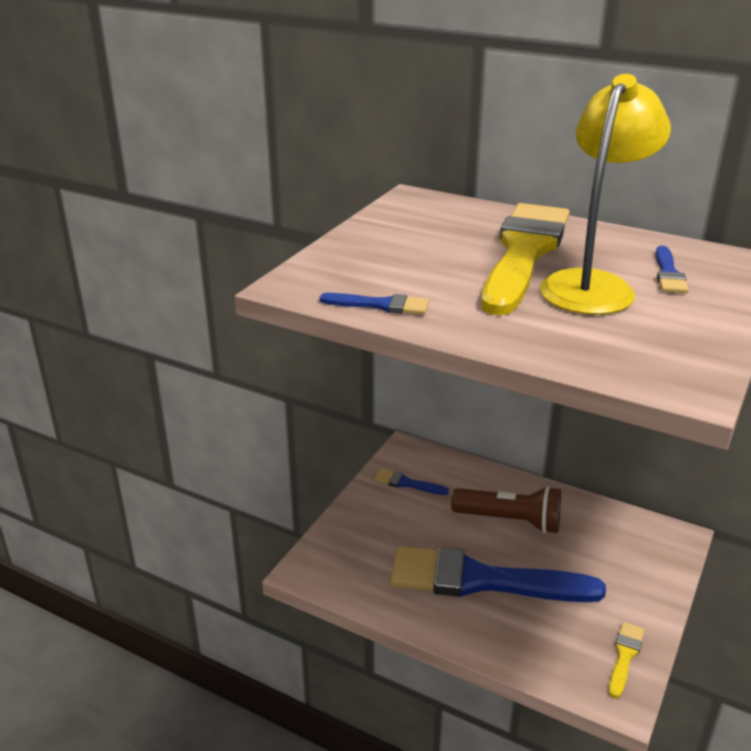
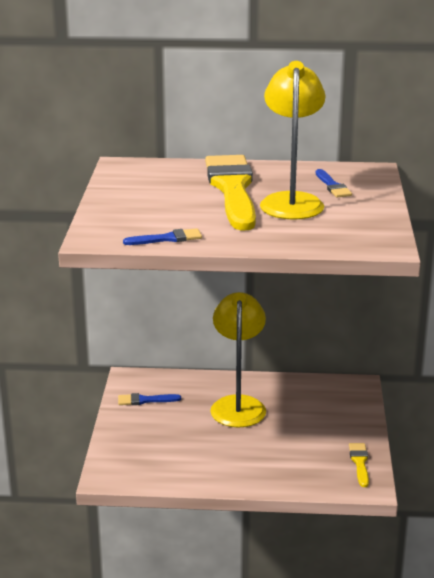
camera: 25 degrees left, 5 degrees down
blue brush [390,546,606,602] -> none
brown flashlight [451,486,561,534] -> yellow lamp [210,292,266,427]

